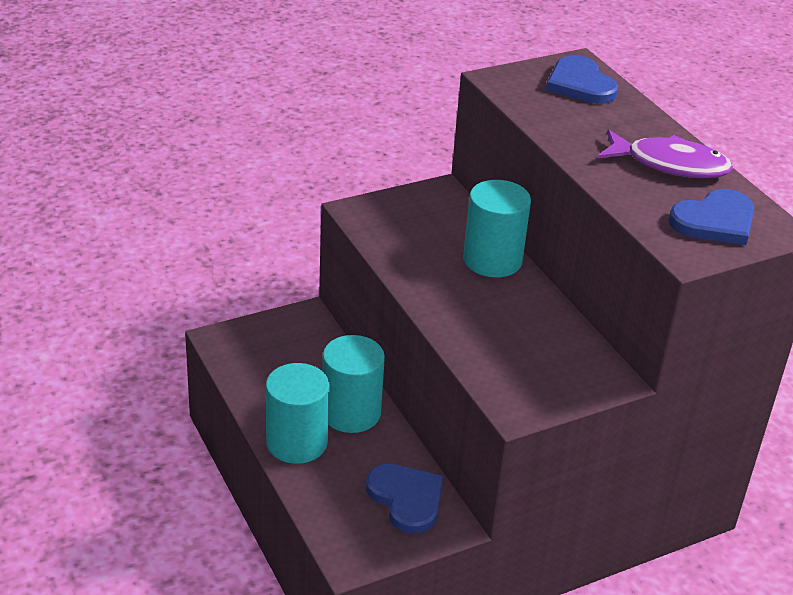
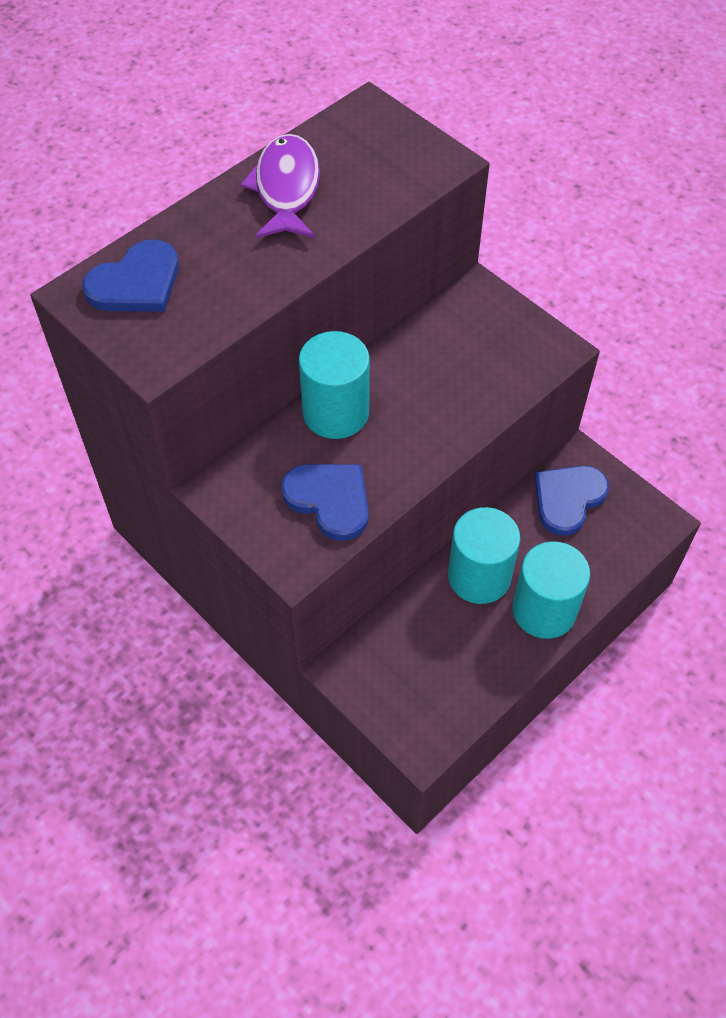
camera: 105 degrees left, 20 degrees up
blue heart [668,189,755,245] -> blue heart moved to [281,464,369,541]

